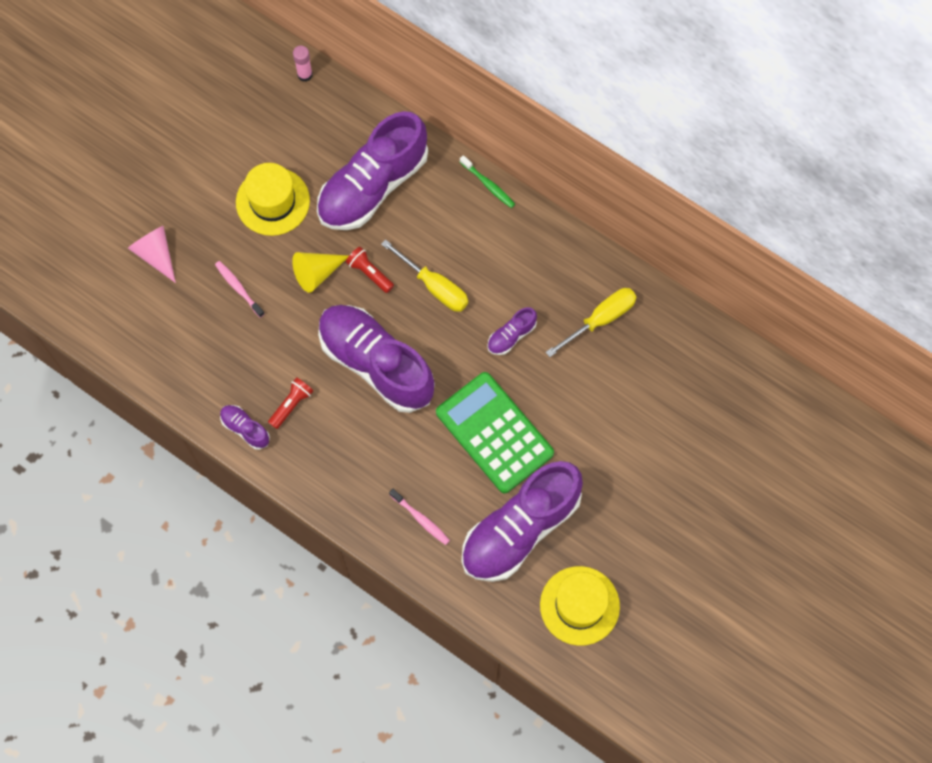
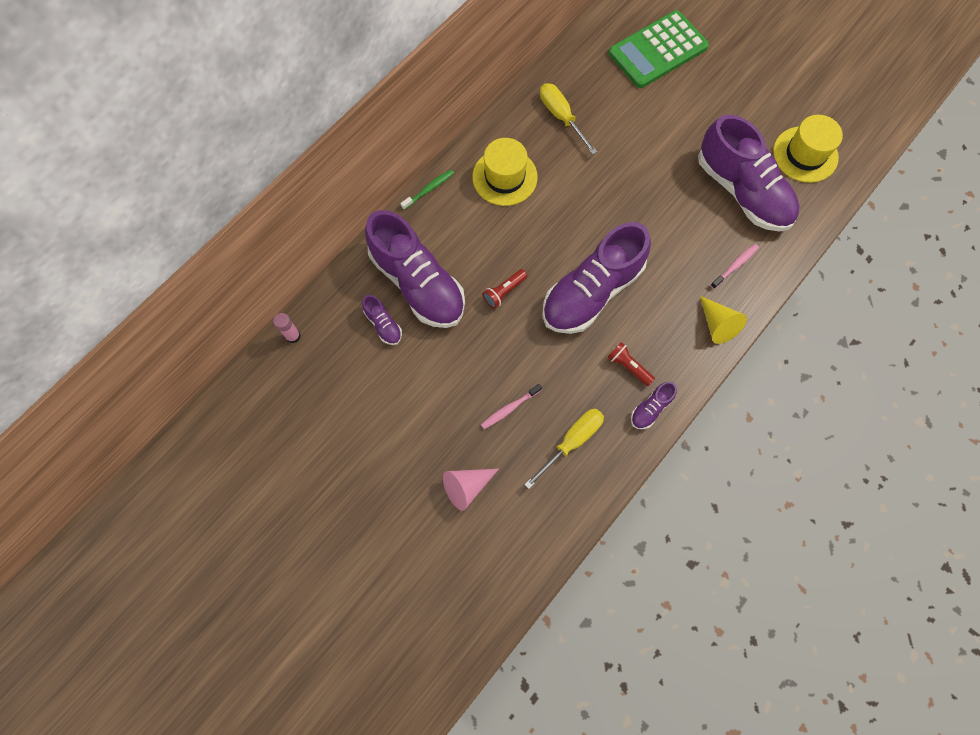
camera: 85 degrees left, 0 degrees up
yellow hat [236,163,310,236] -> yellow hat moved to [472,138,538,206]
yellow cone [292,252,349,293] -> yellow cone moved to [700,296,747,344]
yellow screwdriver [381,239,468,312] -> yellow screwdriver moved to [524,409,604,489]
green calculator [436,372,554,493] -> green calculator moved to [609,10,709,88]
purple shoe [487,307,537,355] -> purple shoe moved to [362,295,402,345]

